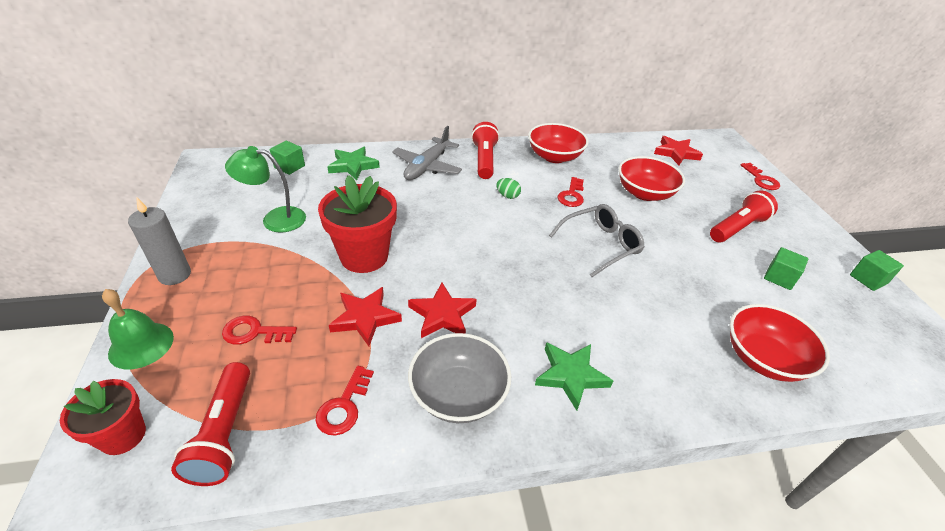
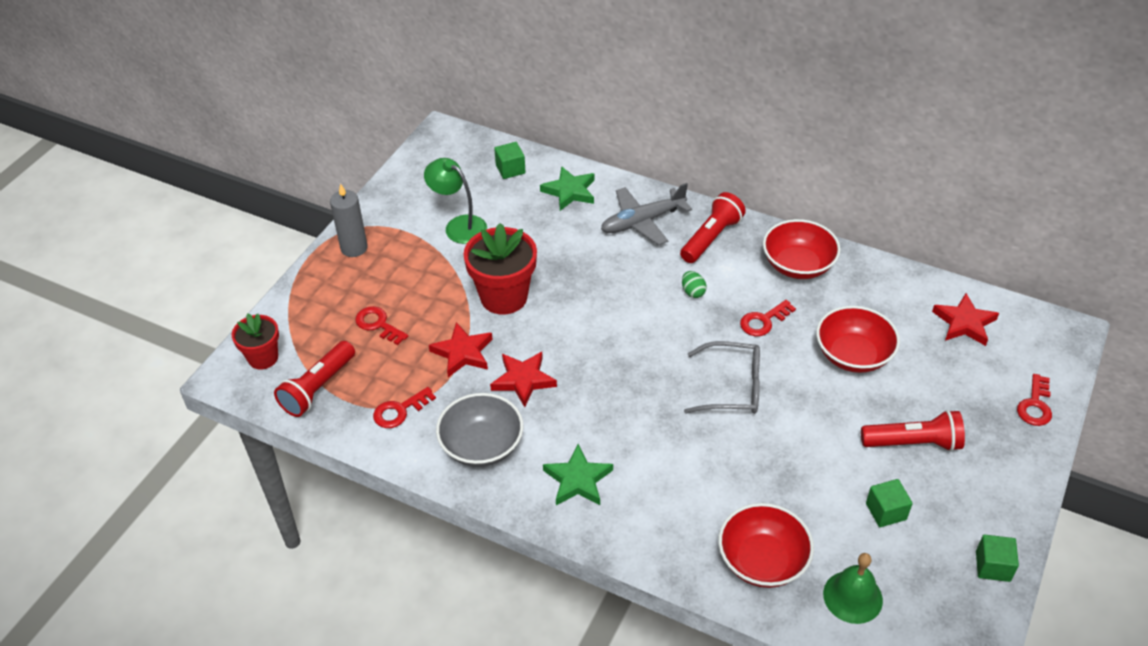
camera: 40 degrees right, 5 degrees up
green bell [102,289,174,370] -> green bell moved to [823,553,883,624]

